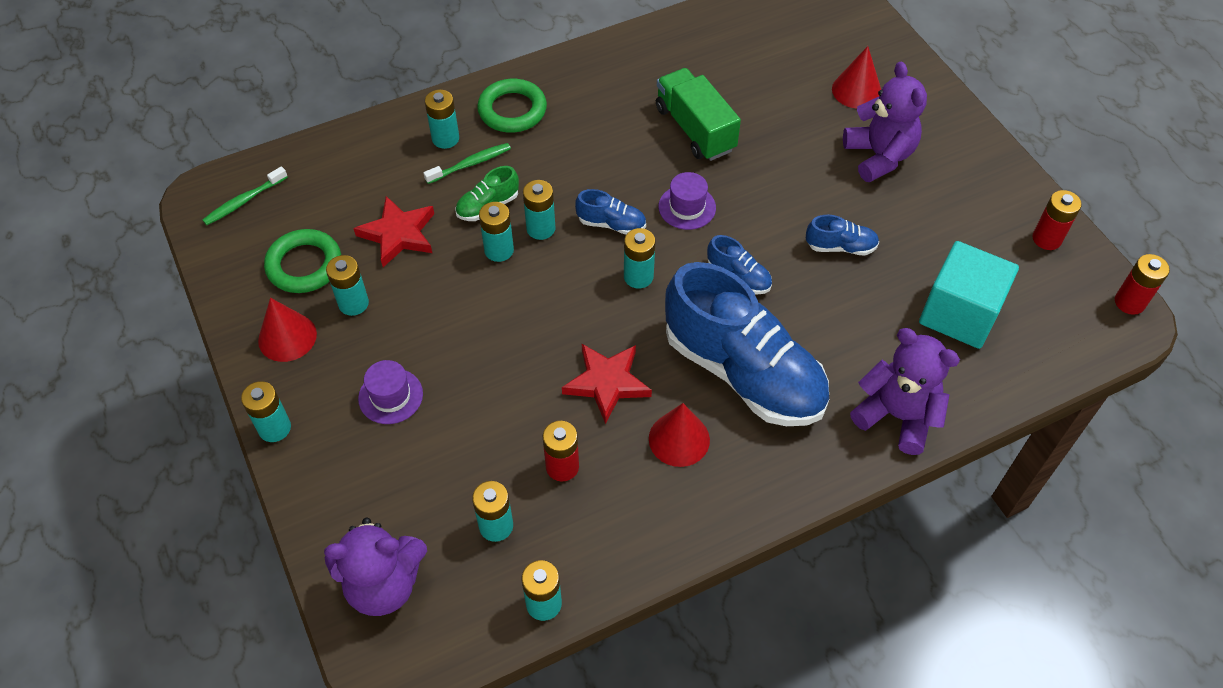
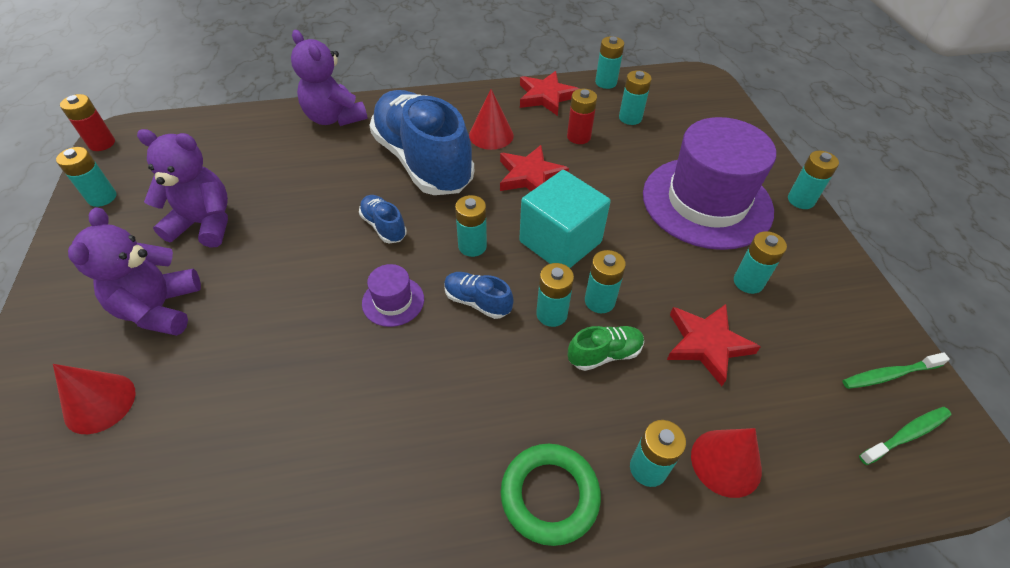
camera: 165 degrees left, 5 degrees down
red cone [258,298,317,362] -> red cone moved to [691,428,762,498]
green ring [264,229,341,293] -> none
purple teddy bear [324,518,427,616] -> purple teddy bear moved to [137,129,228,248]
purple hat [358,360,423,424] -> purple hat [643,117,776,250], size x2.41
green toothbrush [423,143,511,184] -> green toothbrush moved to [843,352,950,389]
green truck [656,68,741,161] -> none
blue shoe [806,215,879,255] -> none
turquoise cube [919,241,1019,349] -> turquoise cube moved to [519,170,611,268]
red battery [1032,190,1082,250] -> turquoise battery [56,147,117,207]
none -> red star [520,71,579,116]

